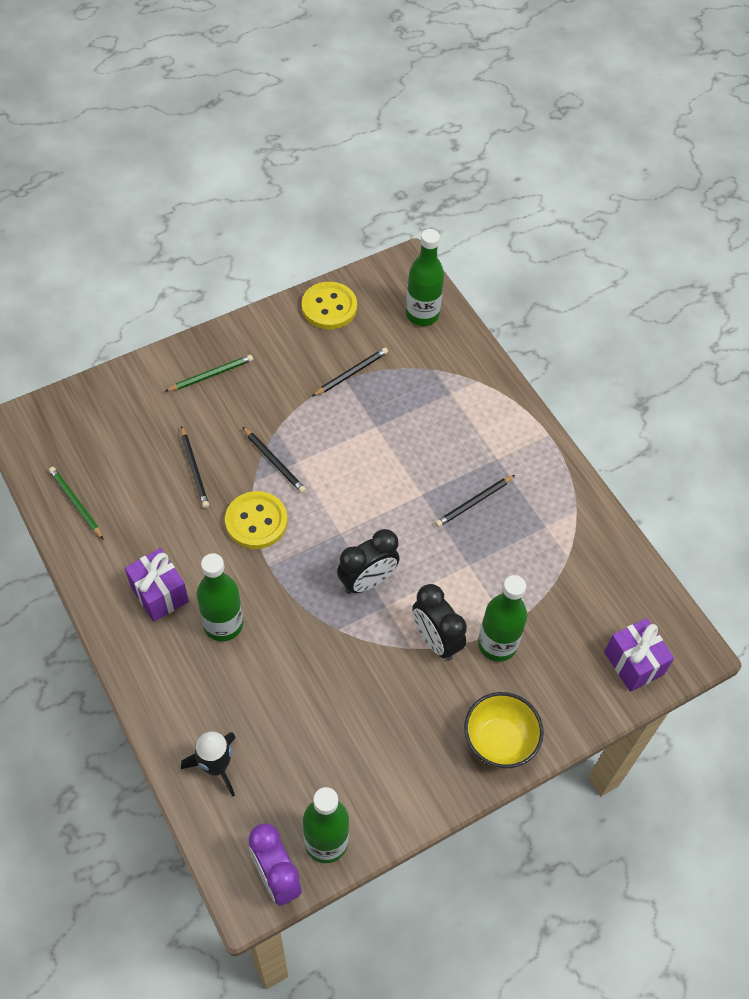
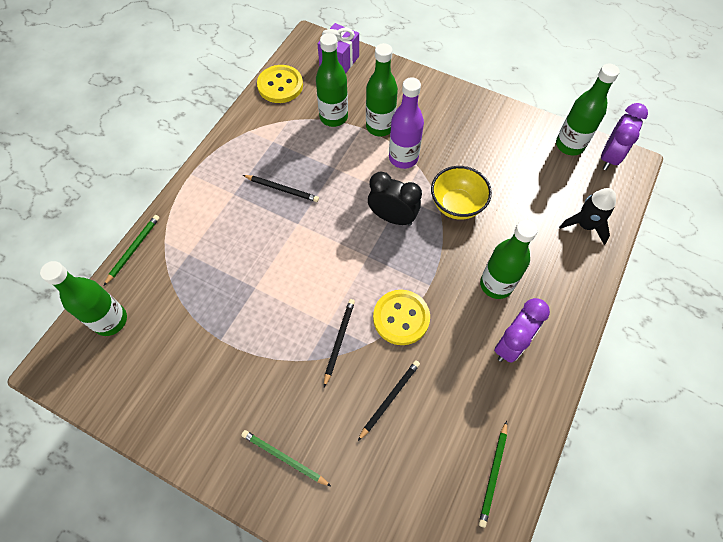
camera: 120 degrees left, 5 degrees up
purple gift [125,548,189,622] -> purple clock [494,298,550,363]
yellow button [302,282,357,329] -> yellow button moved to [257,65,303,103]
black pencil [312,348,388,397] -> none
black clock [412,584,467,661] -> purple bottle [389,77,424,169]
yellow bowl [464,692,544,768] -> yellow bowl moved to [431,166,492,220]
none -> green pencil [104,215,160,285]
none -> green bottle [316,33,348,127]

